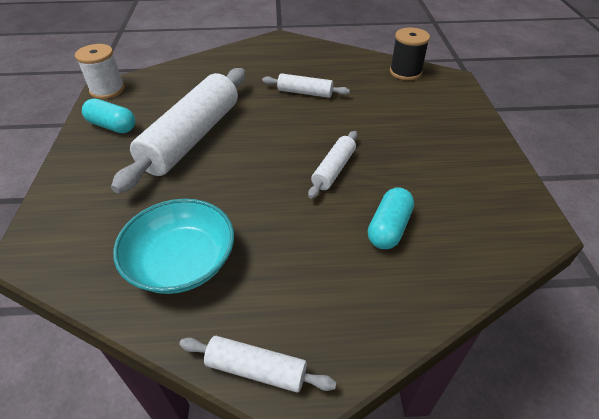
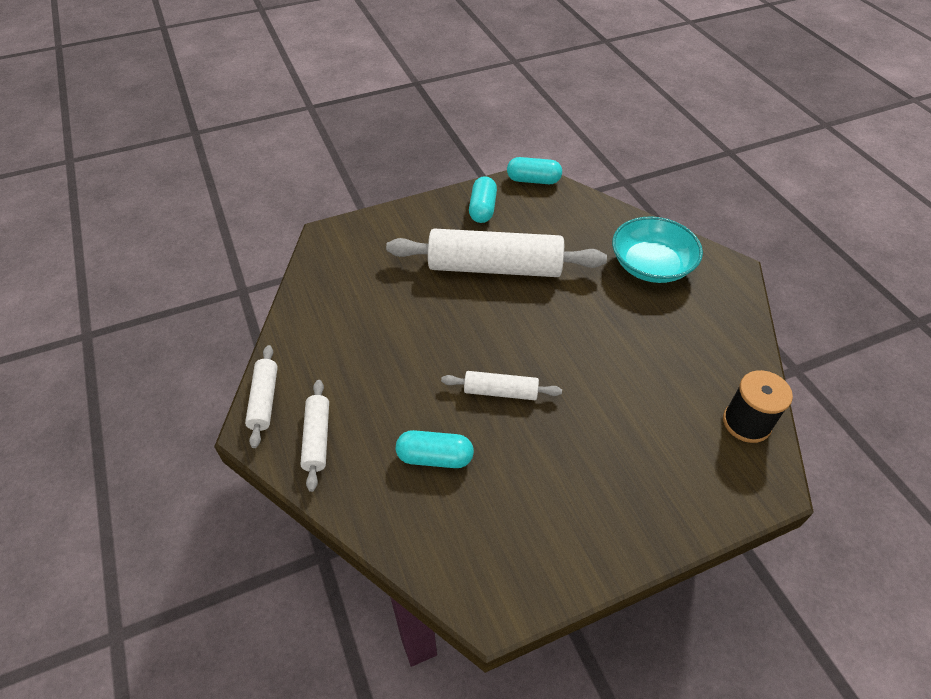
camera: 70 degrees right, 5 degrees up
white spool [75,44,125,99] -> turquoise capsule [507,157,562,184]
turquoise bowl [113,199,234,294] -> turquoise bowl moved to [612,216,703,283]
white rolling pin [262,73,350,98] -> white rolling pin moved to [300,380,329,492]

